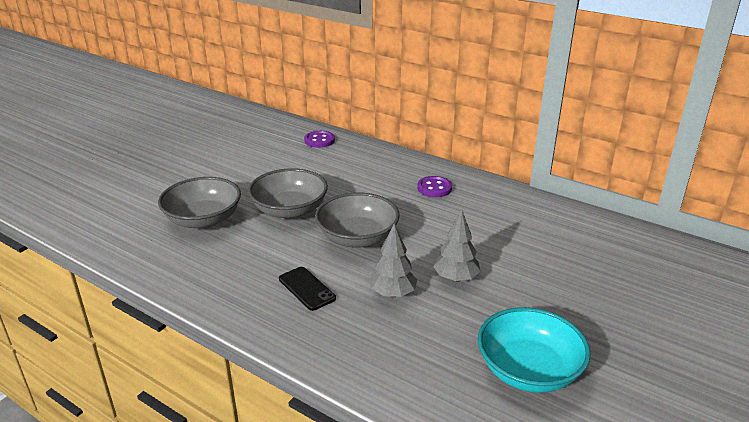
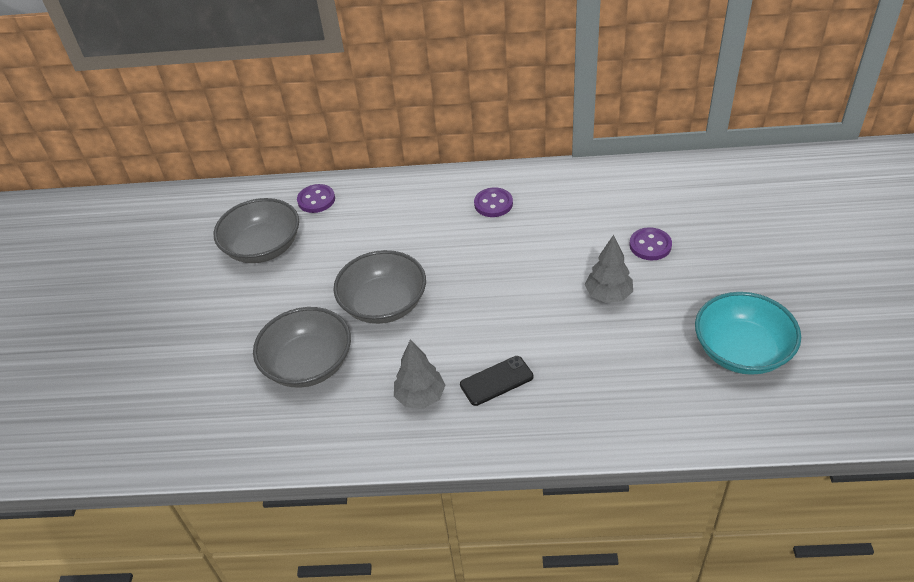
camera: 30 degrees left, 15 degrees up
black phone [279,267,336,311] -> black phone turned 45 degrees counterclockwise [460,356,534,406]
grey bowl [315,193,400,248] -> grey bowl moved to [214,198,299,263]
grey tree [369,224,417,298] -> grey tree moved to [394,339,446,409]
none -> purple button [629,227,672,260]

